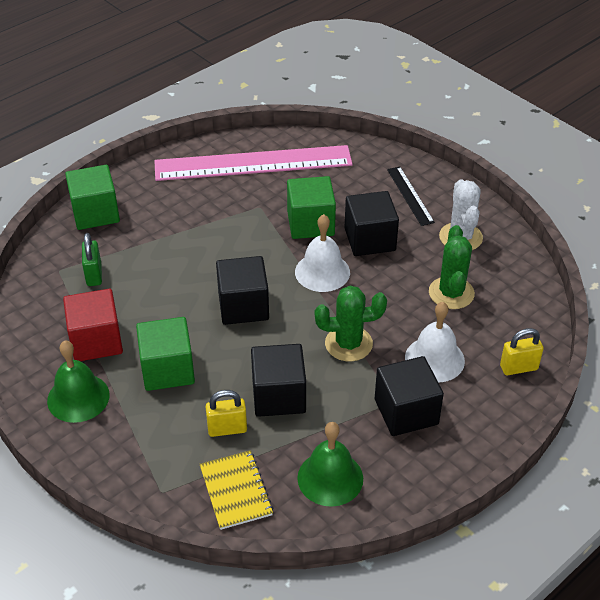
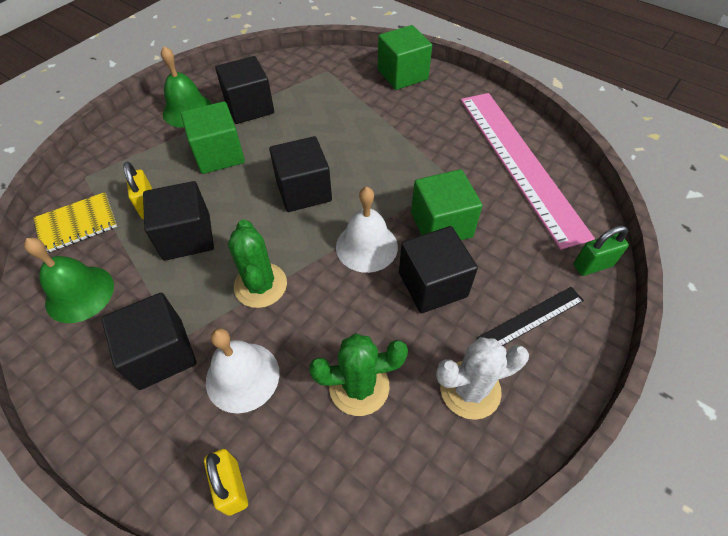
camera: 80 degrees right, 10 degrees up
red cube [63,289,123,361] -> black cube [215,56,274,124]
green padlock [82,233,102,286] -> green padlock moved to [574,226,629,276]

